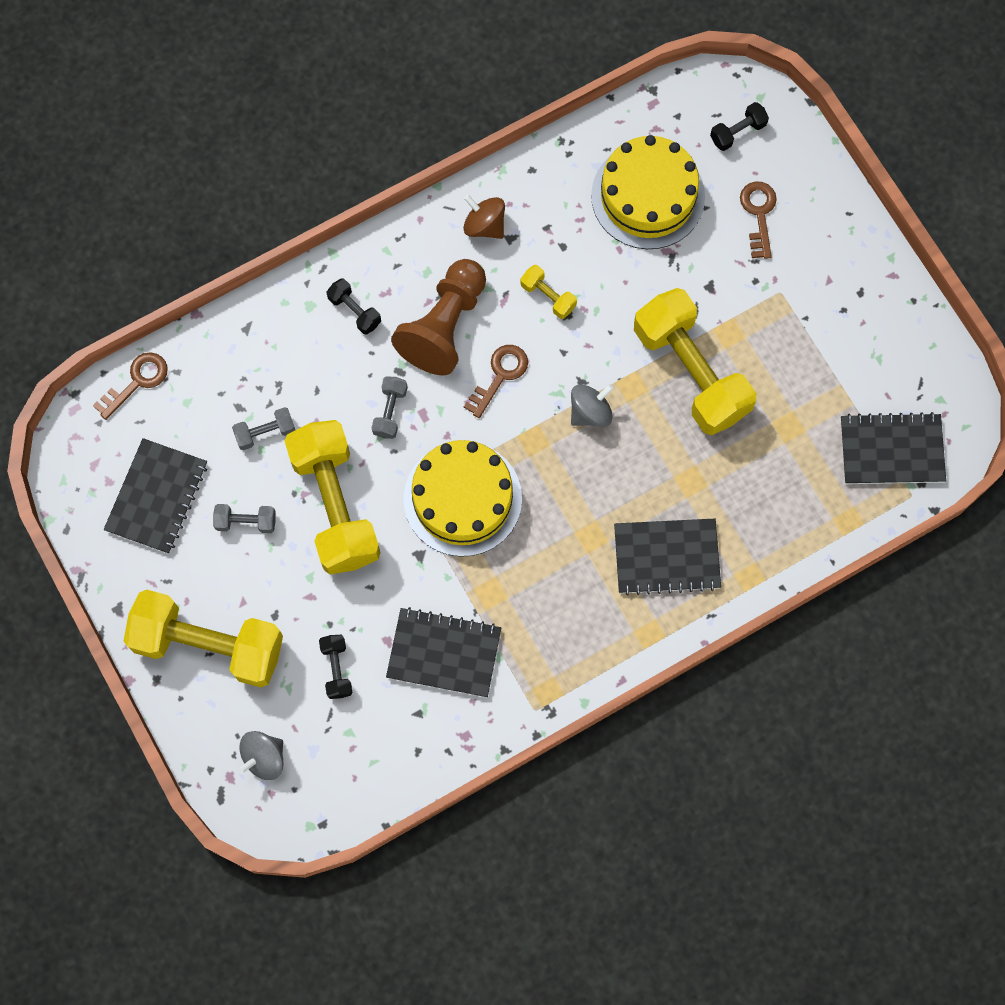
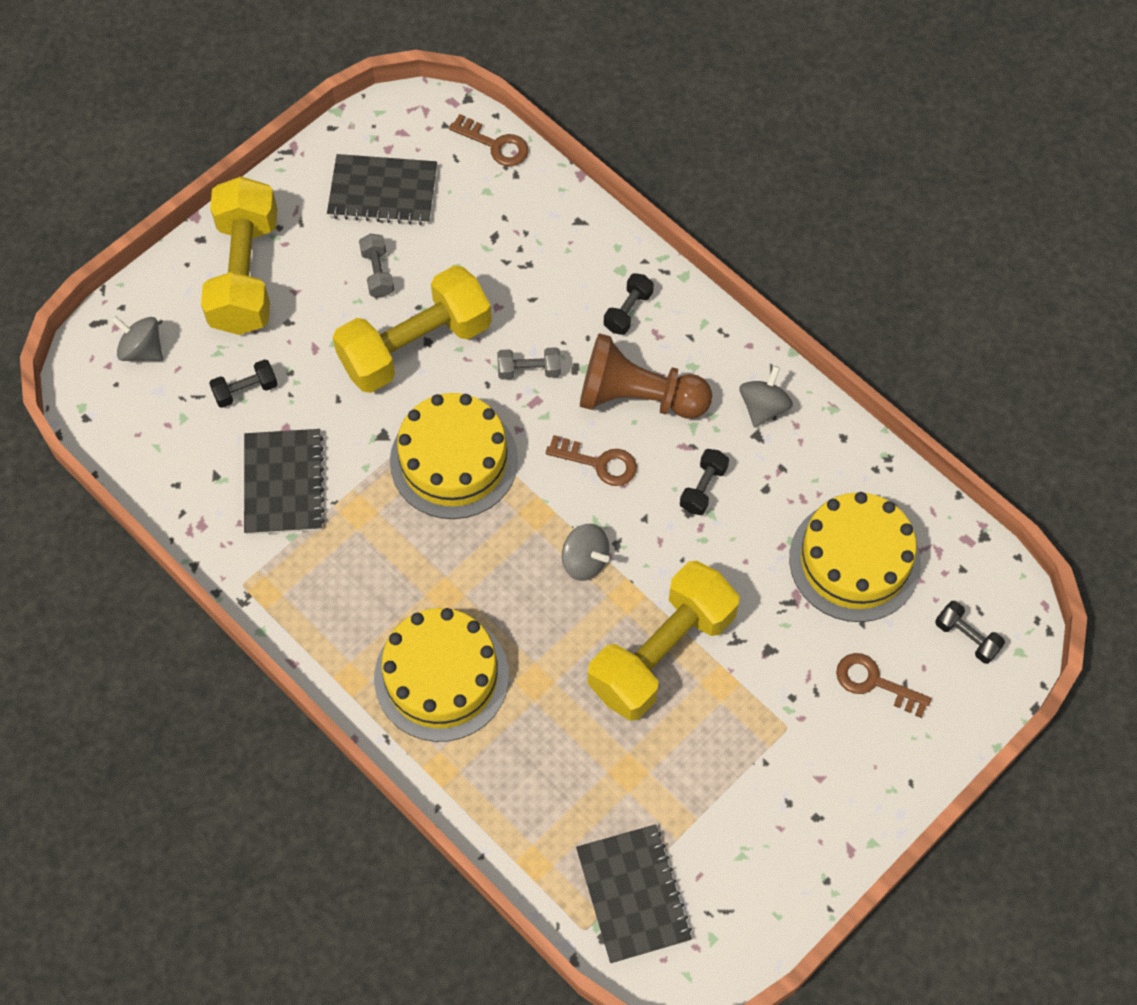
camera: 75 degrees right, 10 degrees down
grey dumbbell [232,407,295,450] -> none
brown spinning top [463,195,505,239] -> grey spinning top [740,366,793,428]
yellow dumbbell [520,265,577,319] -> black dumbbell [680,449,729,515]
black notebook [614,519,721,596] -> yellow cake [374,608,509,742]
brown key [740,181,777,259] -> brown key turned 135 degrees counterclockwise [836,653,932,718]

